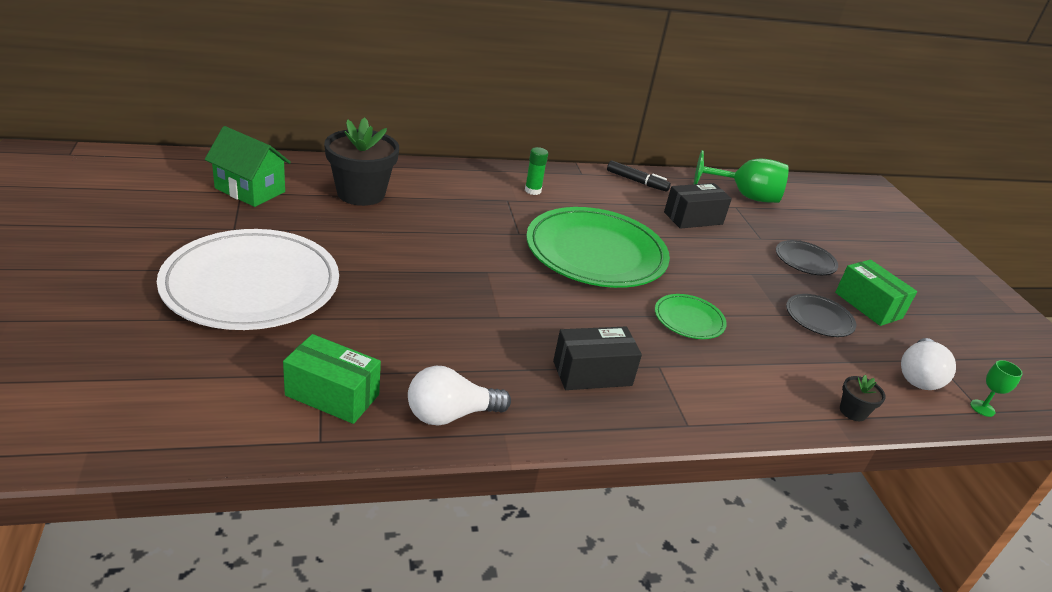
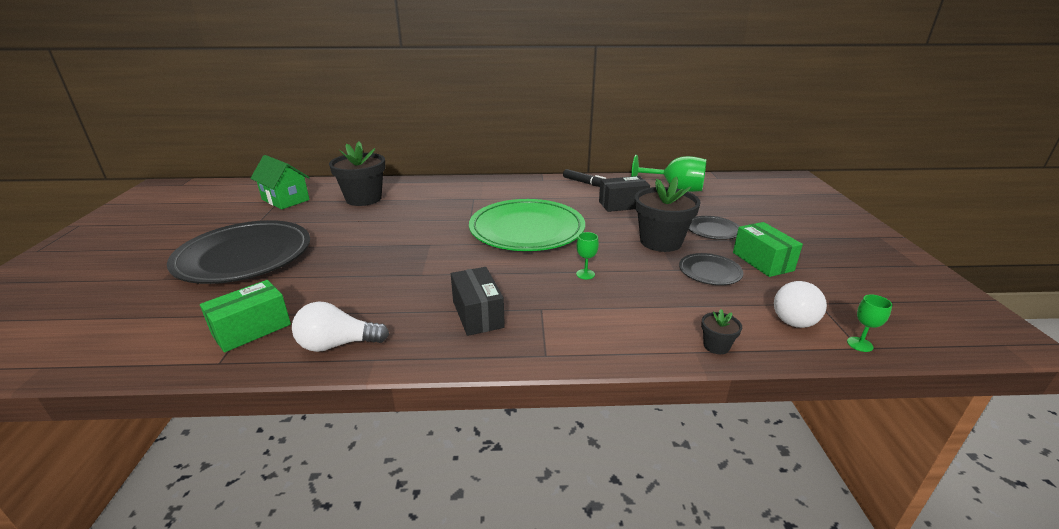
camera: 15 degrees right, 5 degrees down
white plate [157,229,339,330] -> black plate [167,220,310,284]
green box [283,334,381,424] -> green box turned 75 degrees counterclockwise [200,280,291,353]
green glue stick [525,147,548,195] -> none
black box [553,326,642,390] -> black box turned 75 degrees clockwise [451,267,505,336]
green plate [655,294,727,339] -> green goblet [576,232,599,279]
none -> black flower pot [635,176,701,252]

